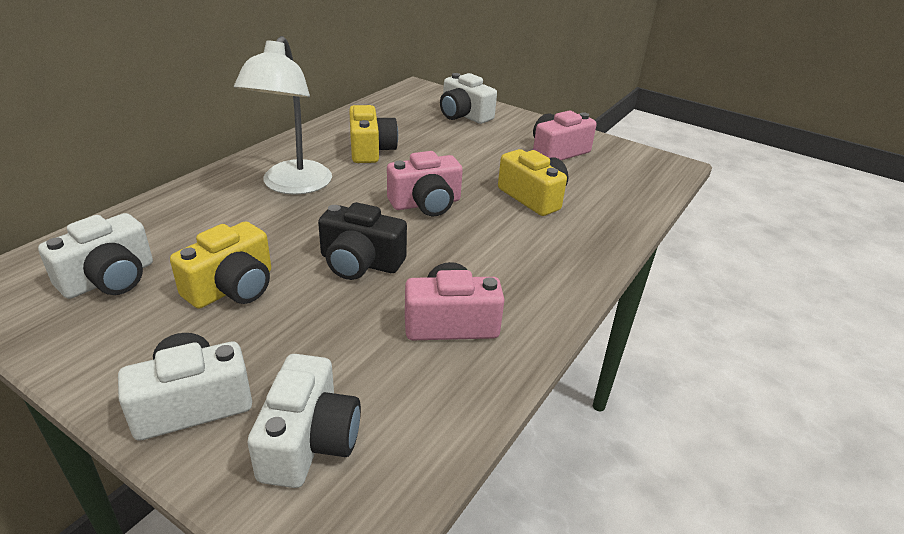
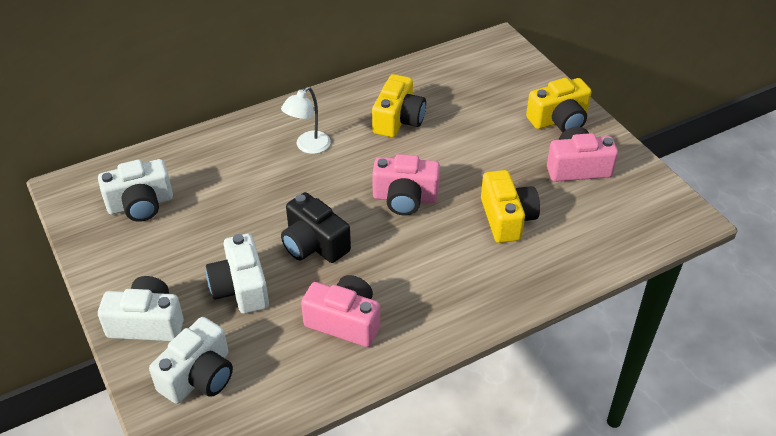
camera: 30 degrees right, 10 degrees up
yellow camera [170,221,271,309] -> yellow camera moved to [526,78,592,132]
white lamp [234,36,332,195] -> white lamp [281,87,331,154], size x0.57
white camera [440,73,497,124] -> white camera moved to [206,234,269,314]

